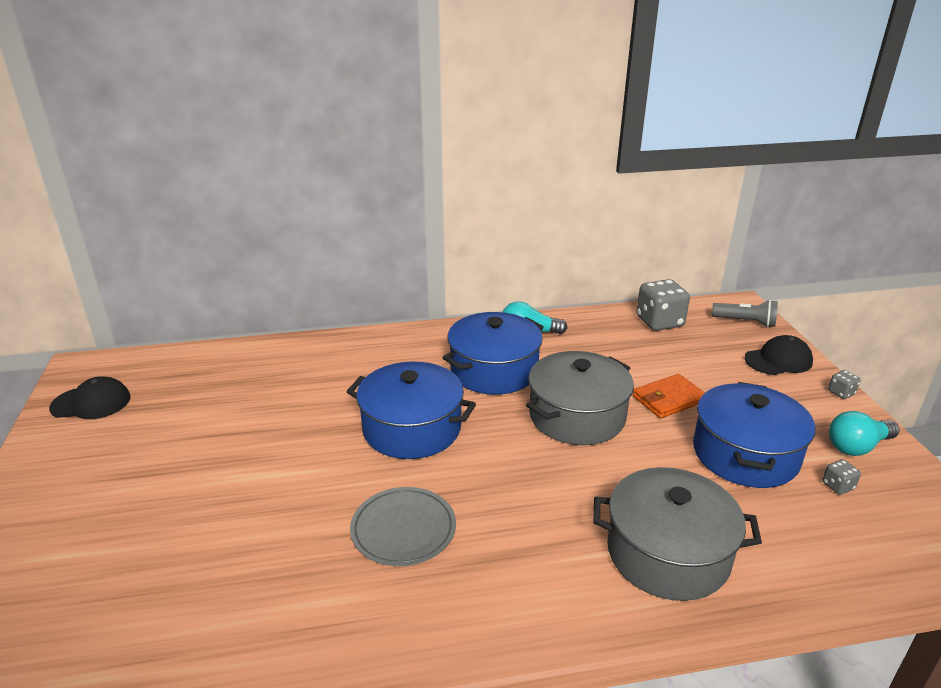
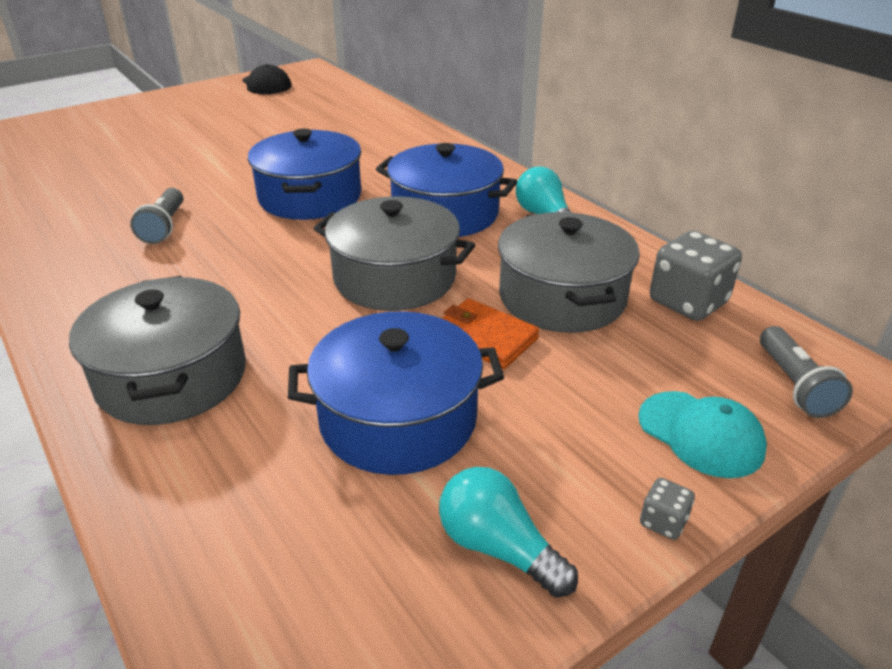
camera: 65 degrees right, 5 degrees up
grey plate [350,487,456,566] -> grey flashlight [130,188,183,244]
black cap [745,335,813,375] -> turquoise cap [638,391,767,478]
grey dice [822,459,861,495] -> none
none -> grey pot [498,212,640,333]

